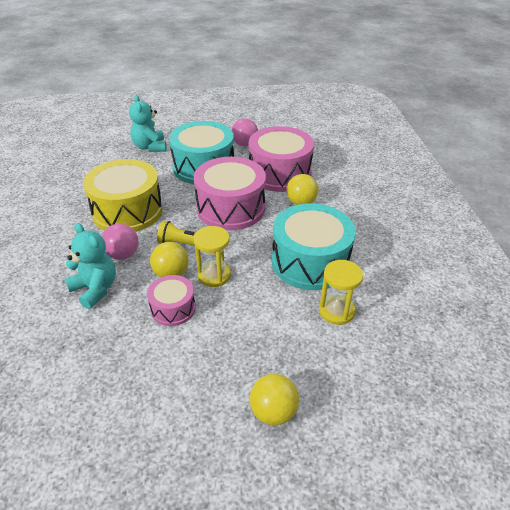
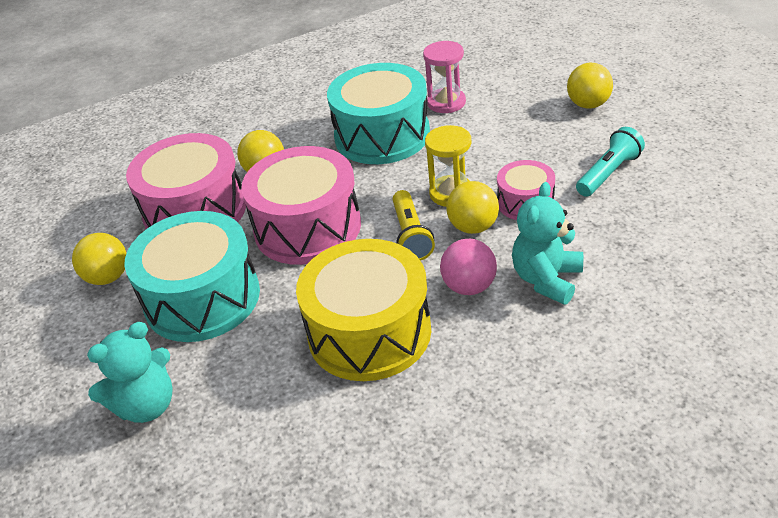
camera: 105 degrees left, 0 degrees up
pink ball [232,118,258,146] -> yellow ball [72,233,127,285]
yellow hourglass [319,260,363,325] -> pink hourglass [423,41,466,113]
none -> turquoise flashlight [576,127,645,197]

